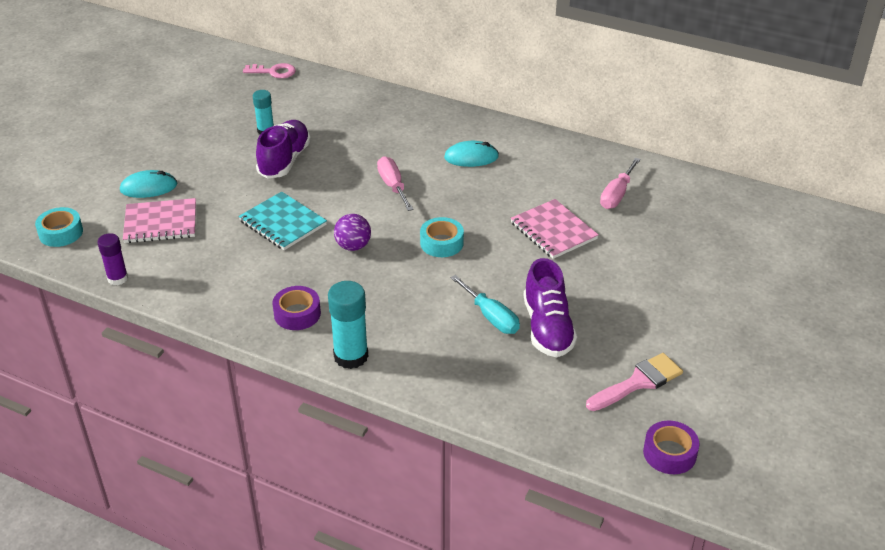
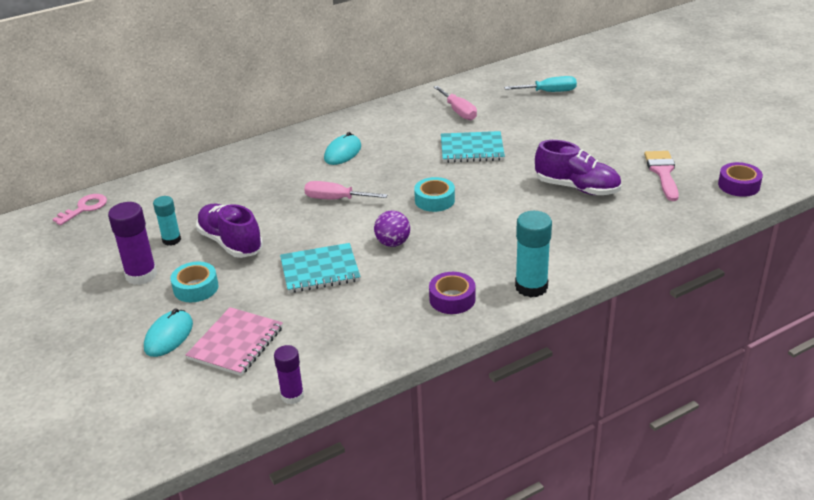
camera: 55 degrees left, 5 degrees down
turquoise tape [35,207,83,247] -> turquoise tape moved to [170,262,218,302]
turquoise screwdriver [451,275,520,334] -> turquoise screwdriver moved to [504,76,577,92]
pink notebook [510,199,599,259] -> turquoise notebook [441,131,505,163]
none -> purple glue stick [108,202,157,285]

